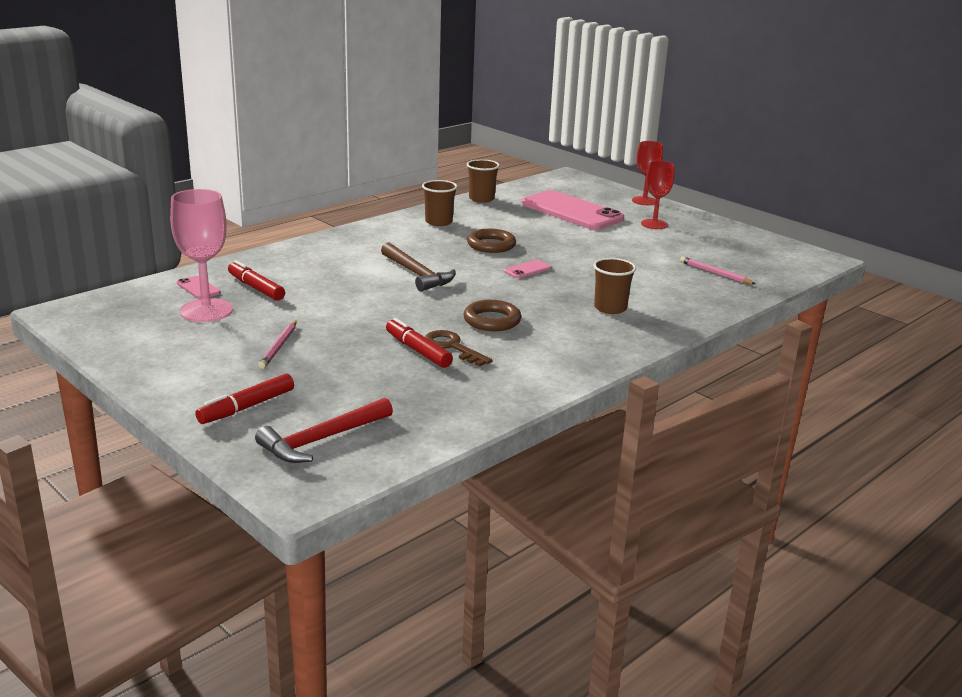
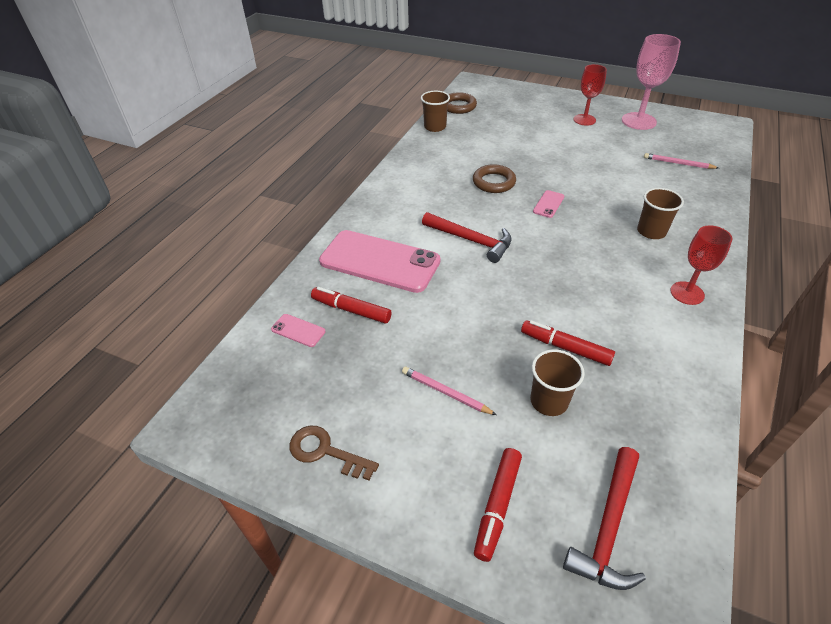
camera: 20 degrees left, 20 degrees up
pink goblet [170,189,233,322] -> pink goblet moved to [622,34,681,130]
pink pencil [258,321,297,369] -> pink pencil turned 135 degrees clockwise [402,367,497,415]
brown hammer [381,243,456,291] -> red hammer [422,212,512,263]
brown cup [422,180,457,226] -> brown cup moved to [530,349,585,416]
brown key [425,330,492,367] -> brown key moved to [290,426,379,481]
brown ring [464,300,521,331] -> brown ring moved to [447,92,477,114]
pink phone [522,190,624,230] -> pink phone moved to [319,230,440,293]
red goblet [632,141,663,205] -> red goblet moved to [670,225,732,305]

